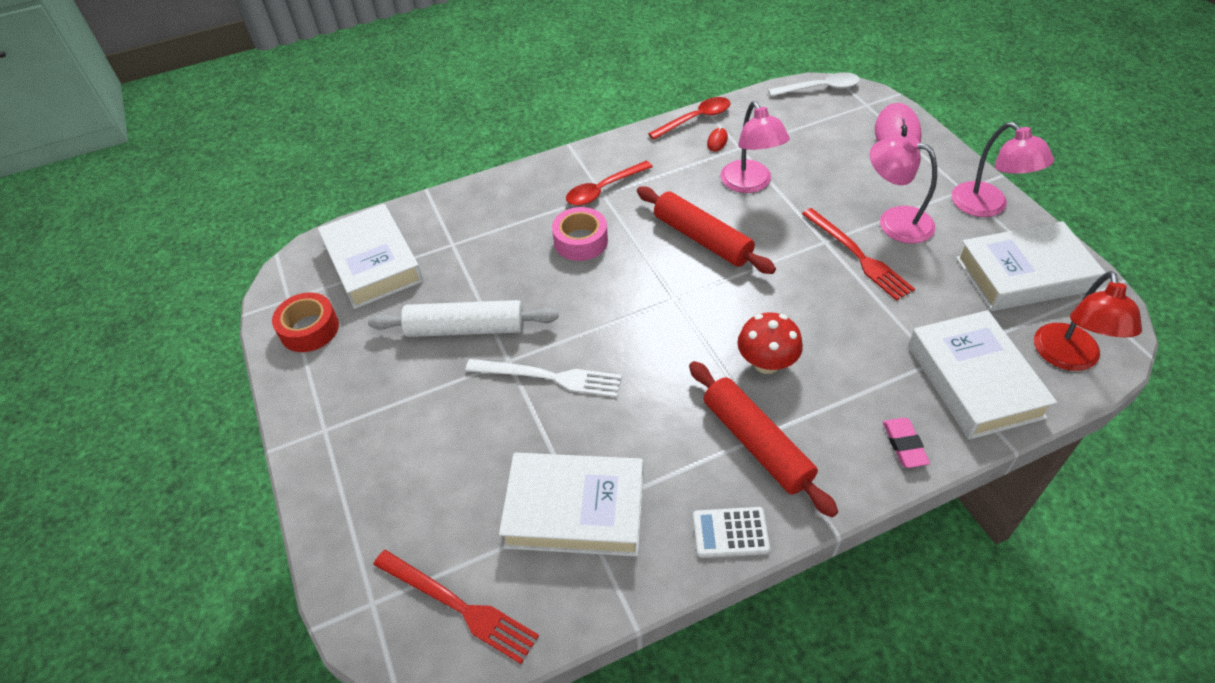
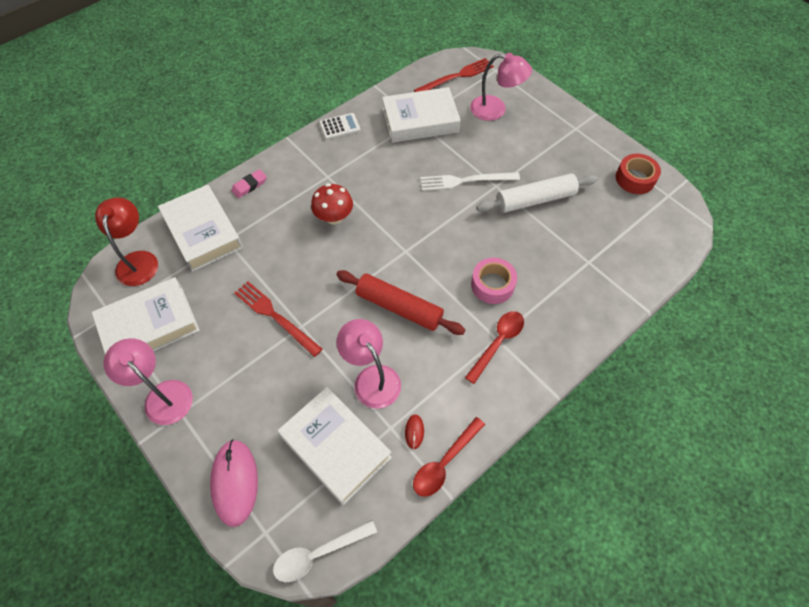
camera: 160 degrees right, 10 degrees up
white book [318,204,423,309] -> white book moved to [277,387,392,505]
red fork [373,550,539,664] -> red fork turned 135 degrees clockwise [414,58,494,92]
red rolling pin [689,361,838,517] -> none
pink lamp [870,136,937,244] -> pink lamp moved to [470,53,532,121]
pink eraser [883,418,930,468] -> pink eraser turned 75 degrees clockwise [231,169,267,198]

